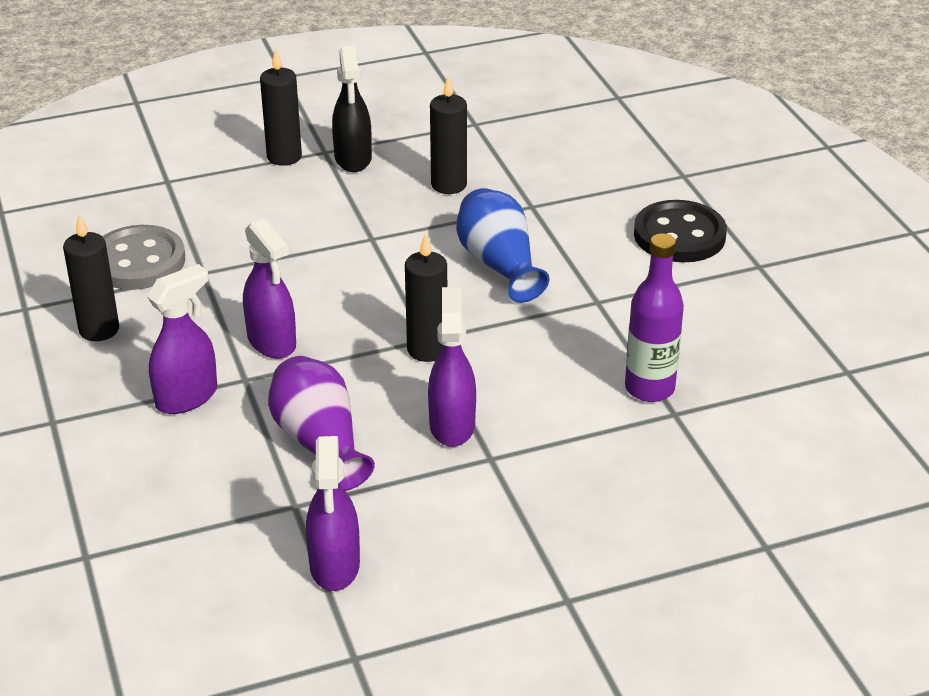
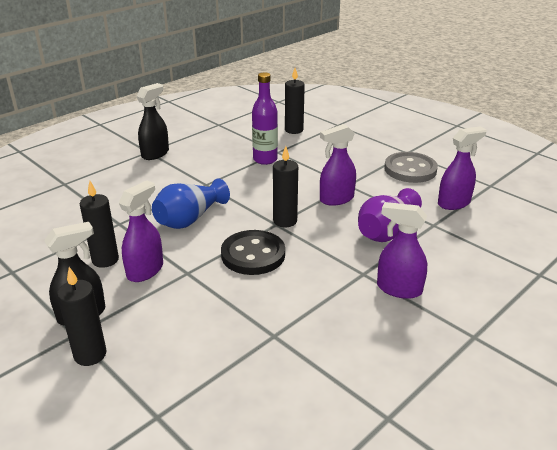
camera: 115 degrees left, 5 degrees down
black candle [63,214,119,341] -> black candle moved to [285,68,305,134]
grey button [102,225,185,290] -> grey button moved to [384,152,438,183]
purple spray bottle [243,218,296,359] -> purple spray bottle moved to [119,180,163,282]
black button [634,200,727,262] -> black button moved to [221,230,285,275]
none -> black spray bottle [136,83,169,160]

